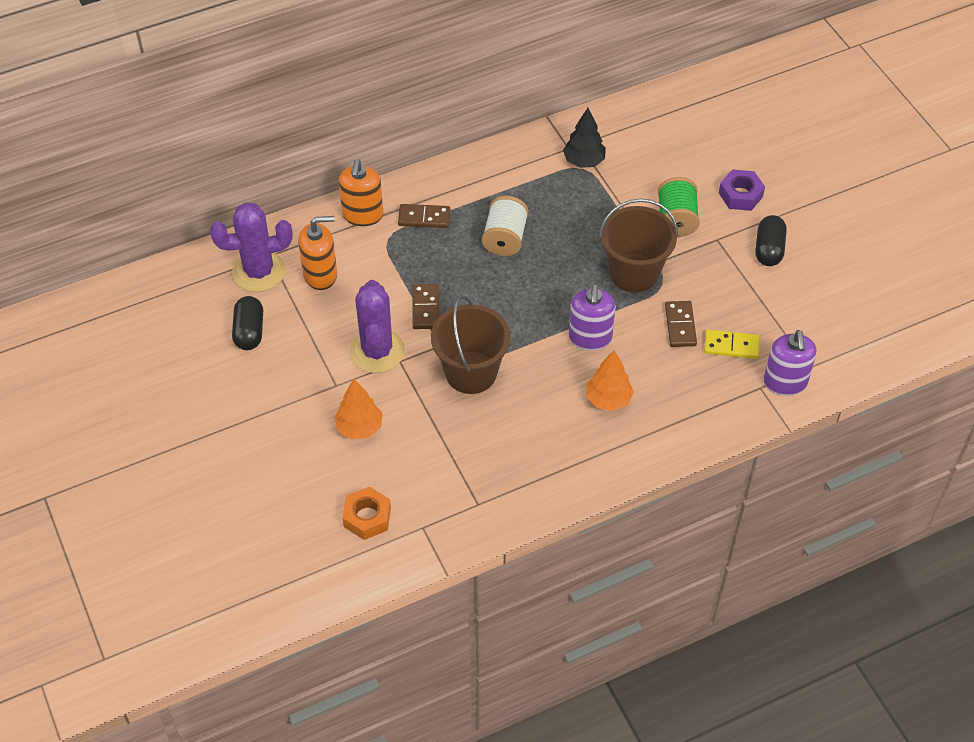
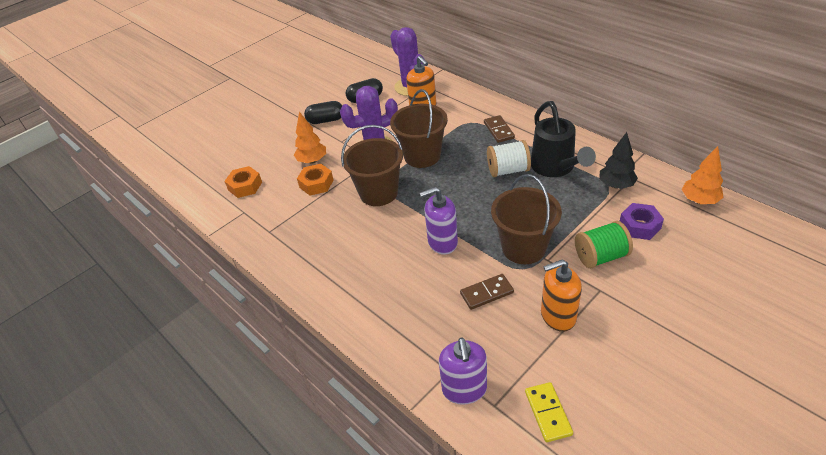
camera: 75 degrees right, 10 degrees down
orange soap dispenser [339,159,383,226] -> orange soap dispenser moved to [541,260,582,332]
brown domino [412,284,439,329] -> brown bucket [390,89,448,168]
orange tree [586,350,634,411] -> orange tree moved to [682,146,724,204]
yellow domino [704,330,760,359] -> yellow domino moved to [525,382,573,442]
purple nut [719,169,765,211] -> purple nut moved to [620,203,664,240]
black capsule [756,215,787,266] -> black capsule moved to [304,101,342,124]
purple soap dispenser [764,330,817,396] -> purple soap dispenser turned 75 degrees counterclockwise [439,338,487,405]
none -> orange nut [297,164,334,196]
none -> black watering can [531,101,596,177]

